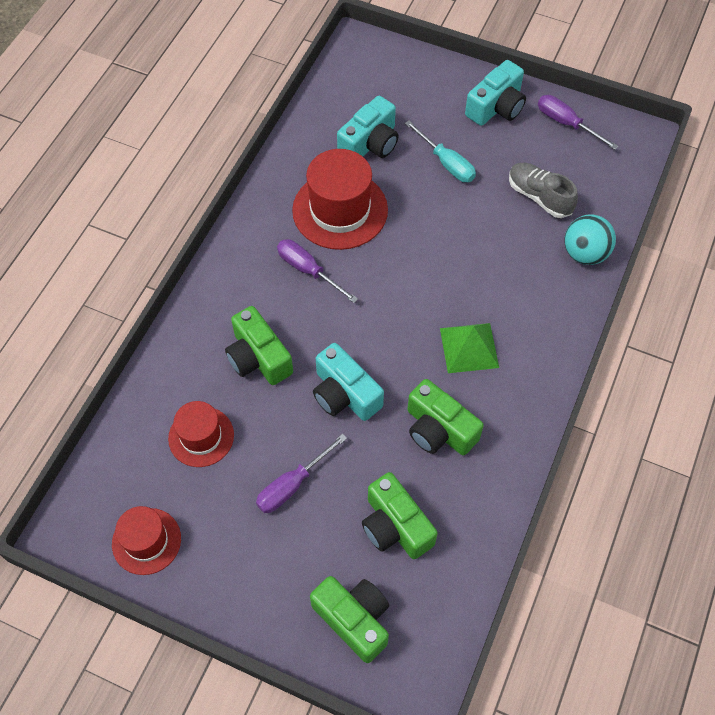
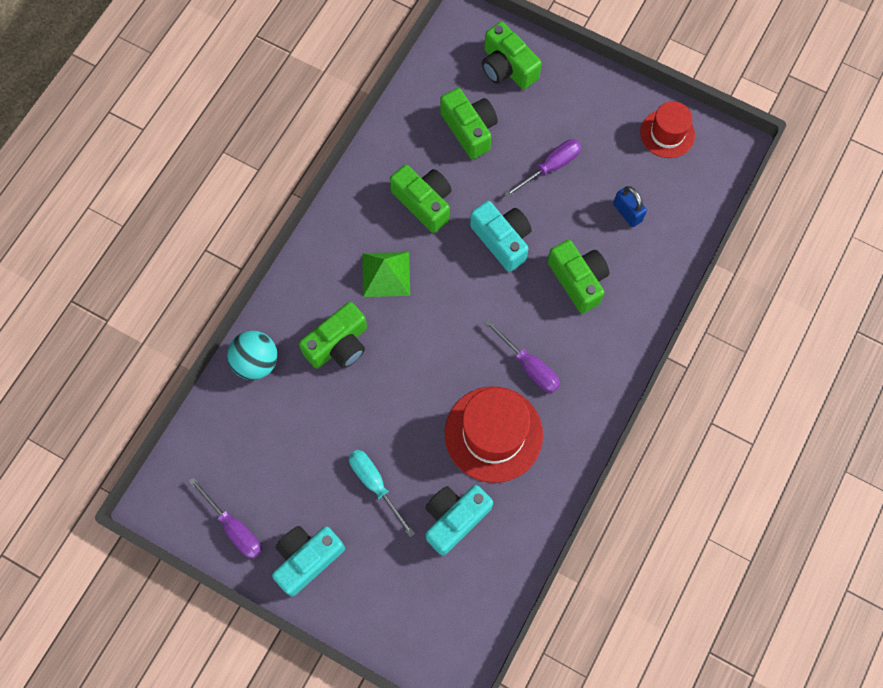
camera: 175 degrees left, 10 degrees up
red hat [168,401,234,467] -> blue padlock [613,186,647,227]
grey shoe [509,162,578,218] -> none
none -> green camera [299,302,367,368]

